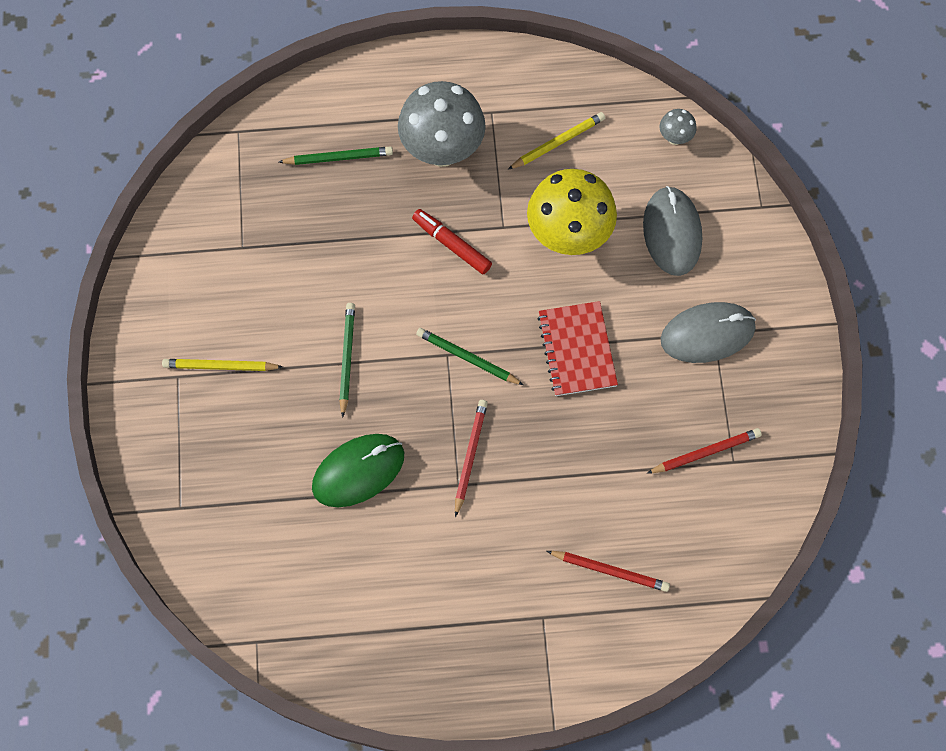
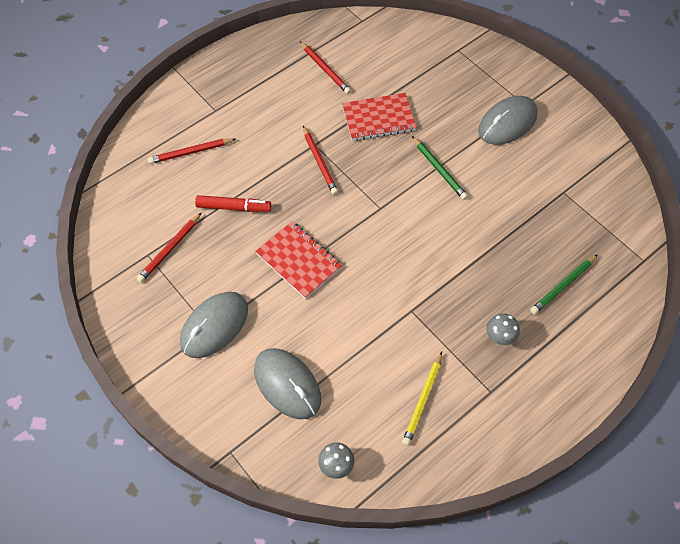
camera: 145 degrees right, 10 degrees down
yellow pencil [162,359,283,371] -> grey mouse [478,96,538,145]
green mouse [312,434,404,507] -> red notebook [342,93,417,141]
grey mushroom [398,81,486,167] -> grey mushroom [486,313,520,345], size x0.43
red marker [412,209,492,274] -> red marker moved to [195,195,271,212]
green pencil [416,328,524,385] -> none
yellow mushroom [527,169,617,255] -> none
none -> red pencil [300,41,351,94]

